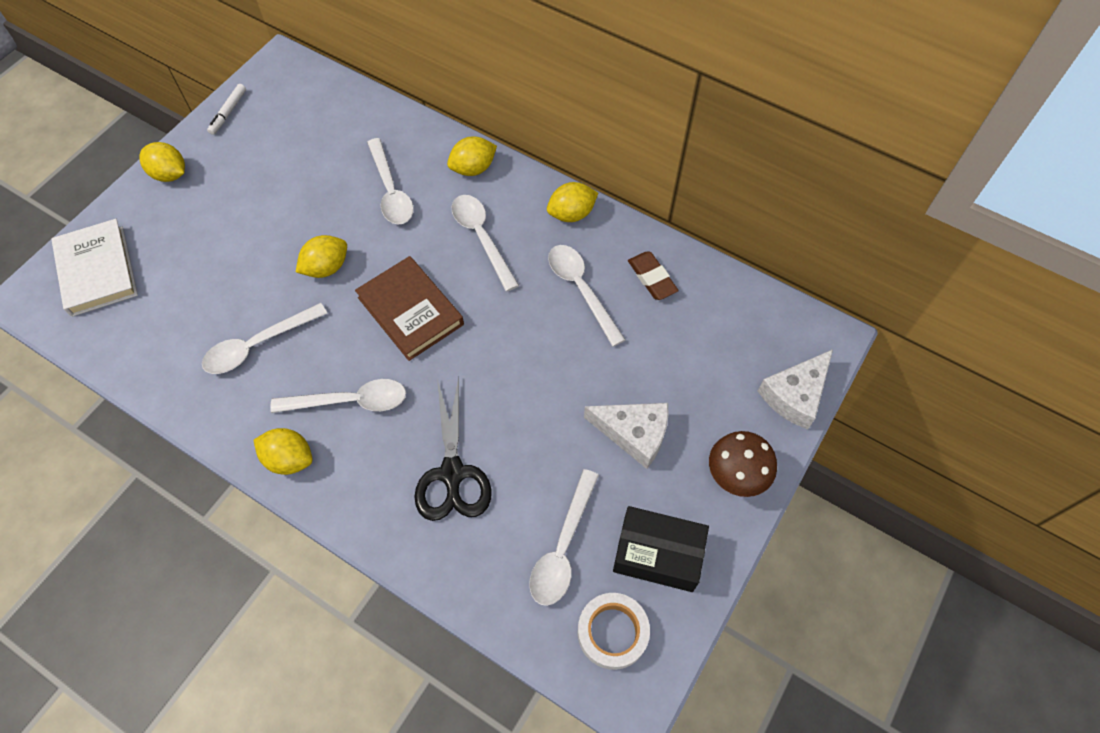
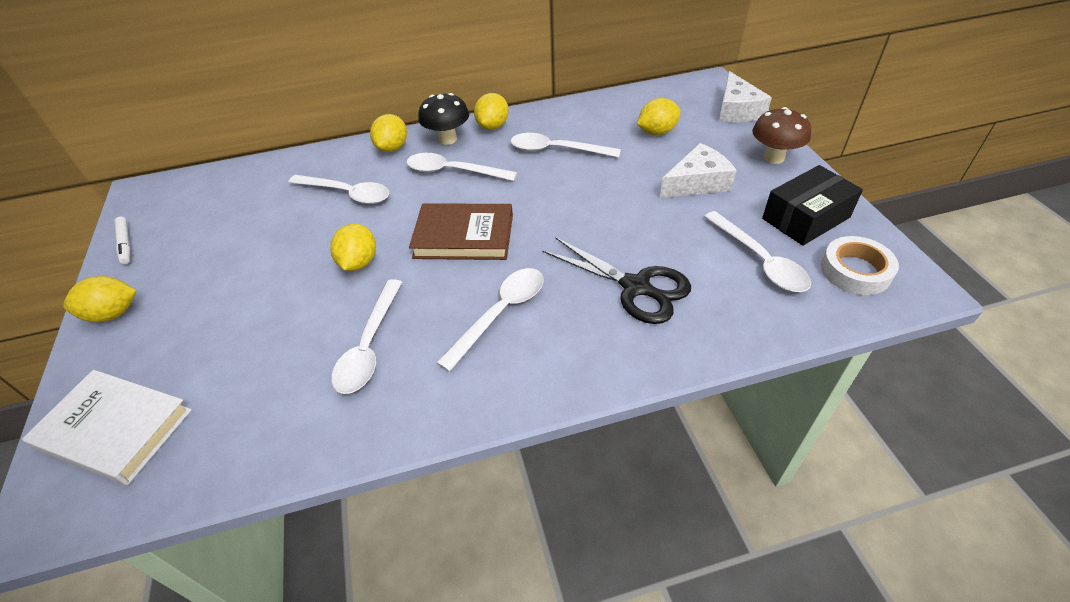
camera: 45 degrees left, 15 degrees down
yellow lemon [253,428,313,475] -> yellow lemon moved to [637,98,681,135]
brown eraser [628,252,679,300] -> none
none -> black mushroom [418,93,469,145]

